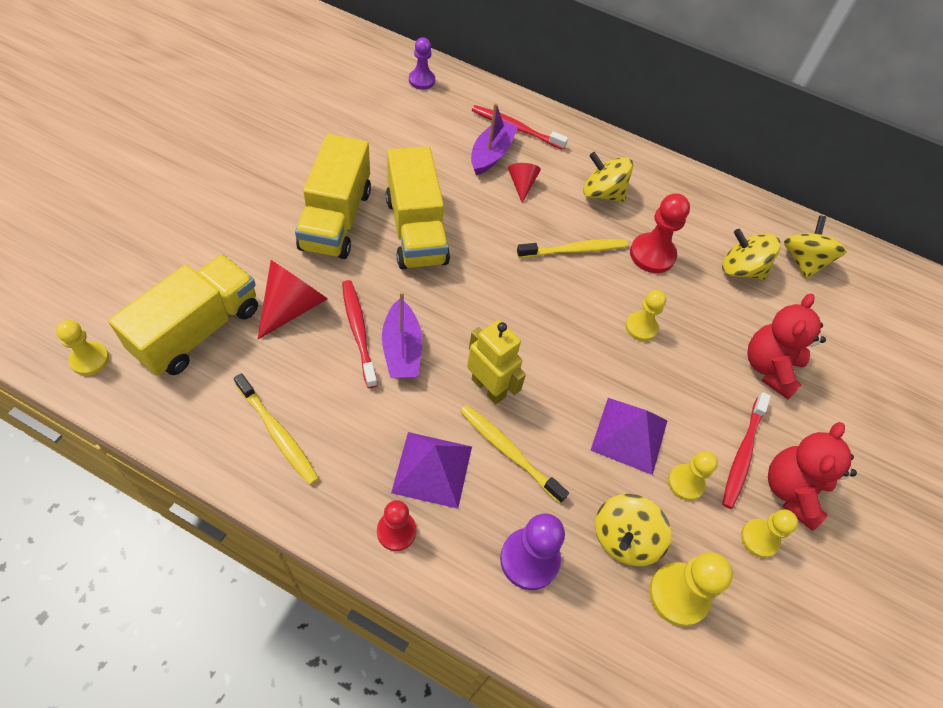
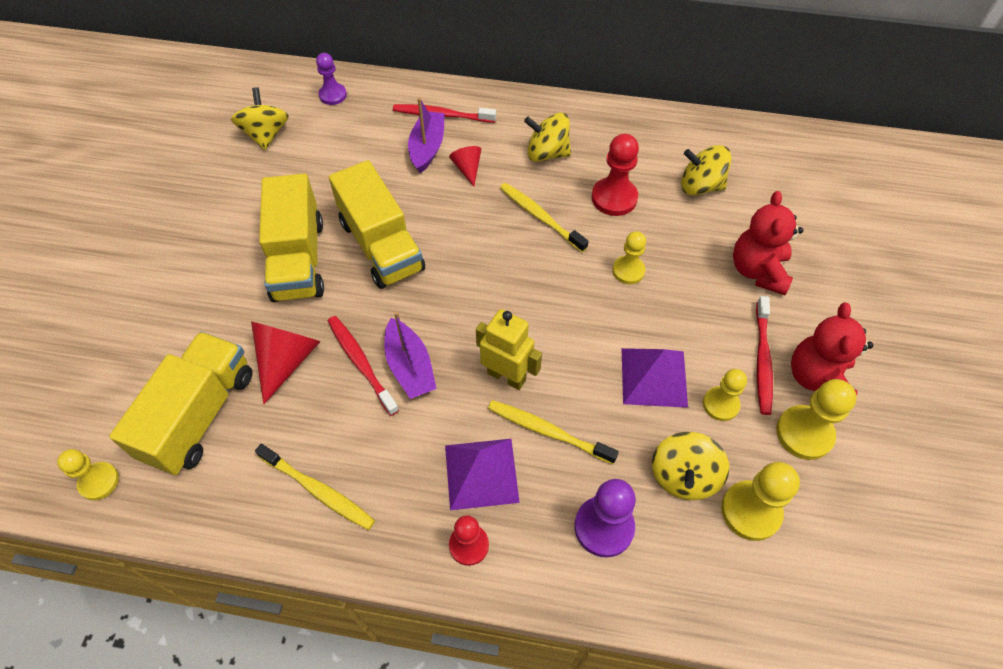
camera: 10 degrees left, 0 degrees up
yellow toothbrush [517,239,628,258] -> yellow toothbrush turned 105 degrees counterclockwise [500,183,589,252]
yellow pawn [741,509,798,558] -> yellow pawn [776,379,857,460], size x1.51
yellow spinning top [784,216,847,279] -> yellow spinning top moved to [231,87,289,150]

